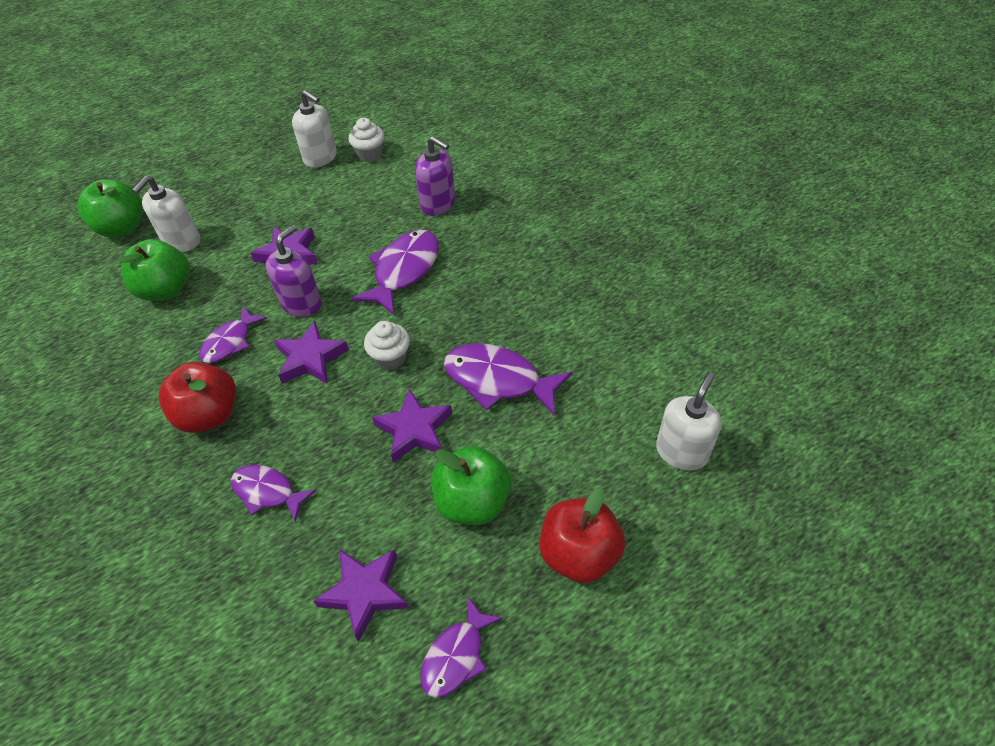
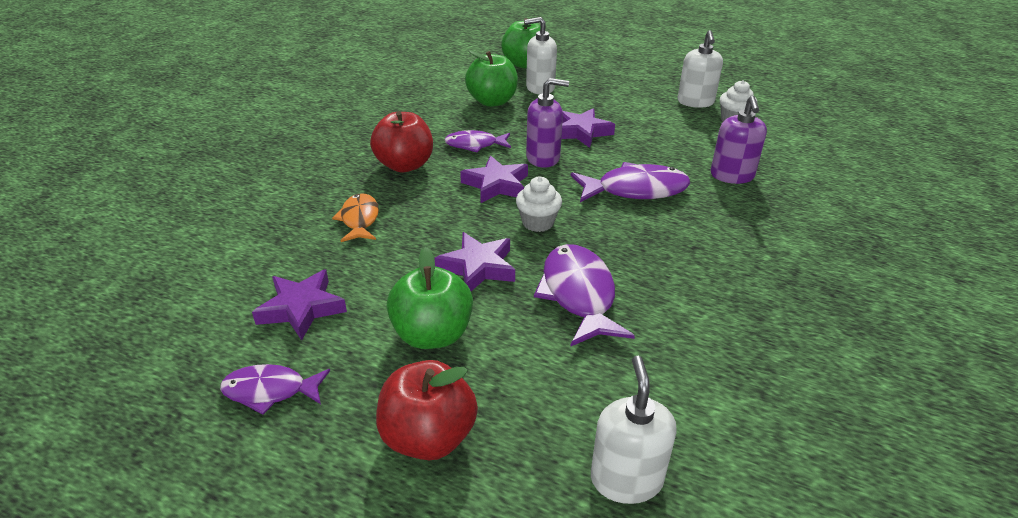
camera: 55 degrees right, 15 degrees down
purple fish [231,465,316,522] -> orange fish [332,193,379,242]
white soap dispenser [656,372,722,471] -> white soap dispenser turned 90 degrees counterclockwise [591,356,677,504]

